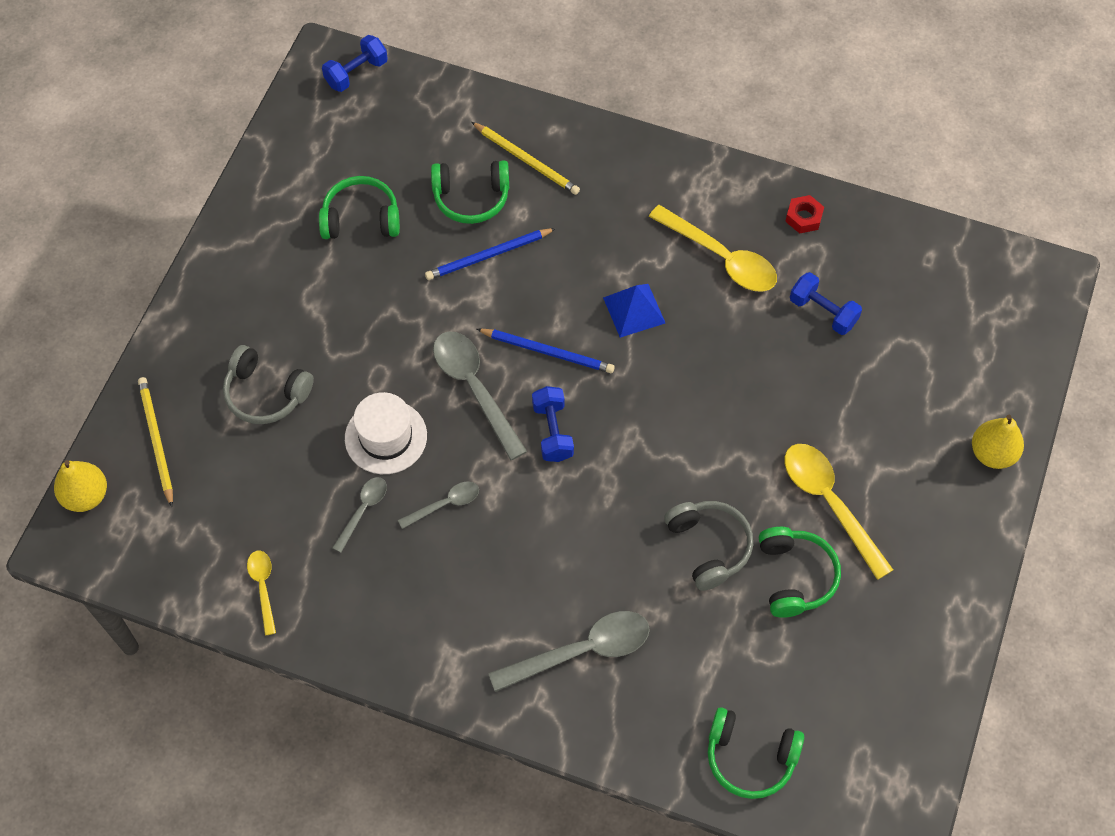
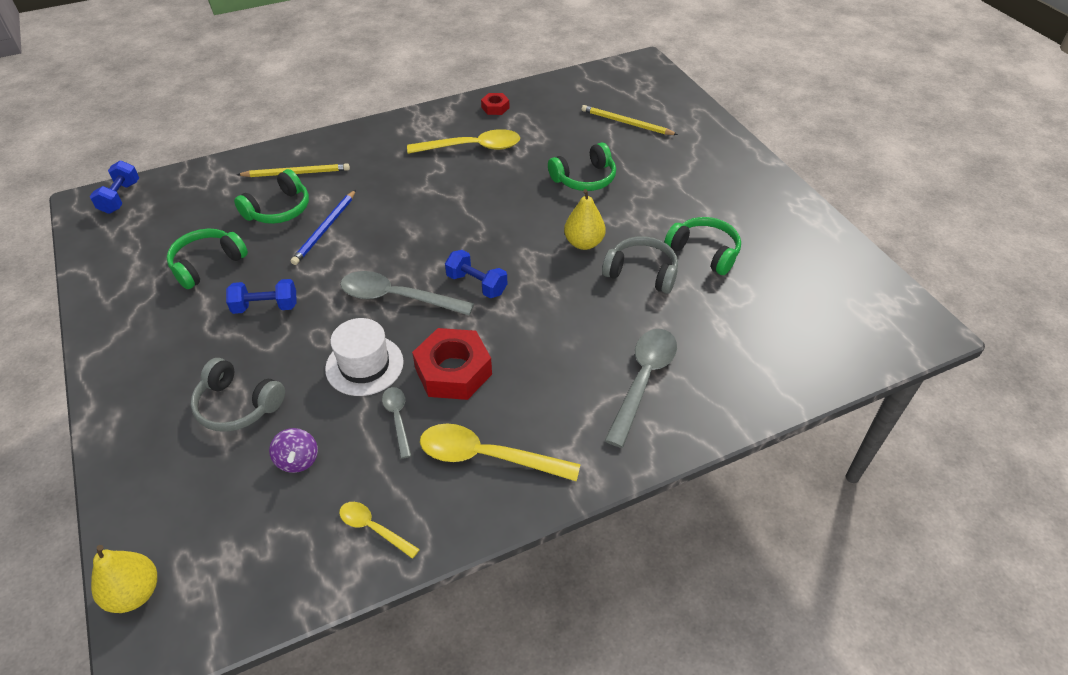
camera: 45 degrees left, 15 degrees down
yellow pencil [138,377,173,507] -> yellow pencil moved to [582,105,678,135]
grey headphones [223,345,314,424] -> grey headphones turned 45 degrees clockwise [190,358,285,432]
grey spoon [398,481,479,529] -> red nut [412,328,492,400]
blue pencil [477,329,615,373] -> none
blue pyramid [603,284,665,338] -> none
green headphones [708,707,804,799] -> green headphones moved to [548,142,616,191]
yellow spoon [784,444,893,580] -> yellow spoon moved to [420,424,580,481]
blue dumbbell [790,272,862,335] -> blue dumbbell moved to [226,279,297,314]
yellow pear [972,415,1024,469] -> yellow pear moved to [564,189,606,250]
none -> purple spinning top [269,428,318,473]

